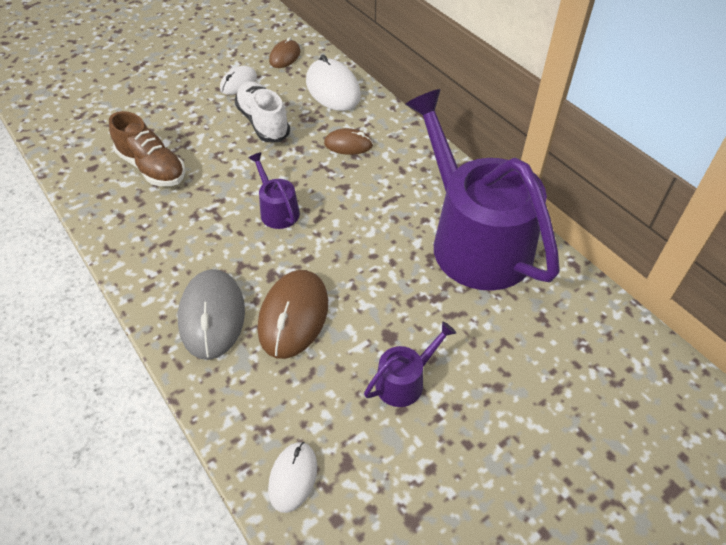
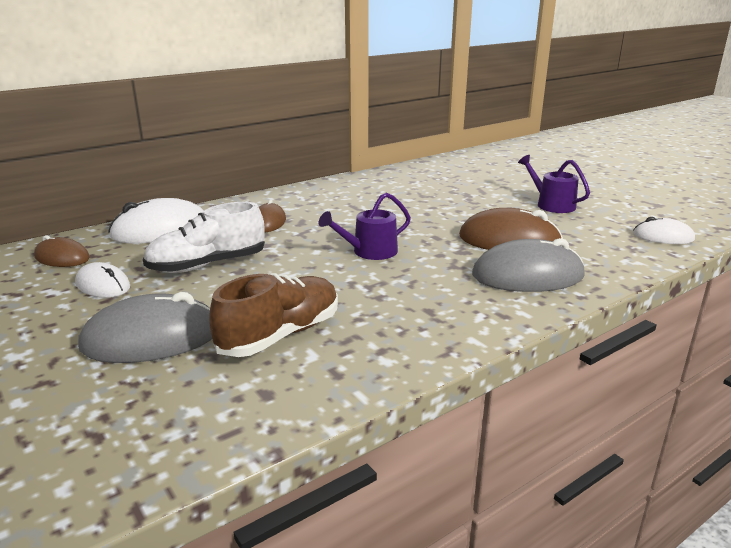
camera: 90 degrees left, 25 degrees down
purple watering can [405,89,560,291] -> none
none -> grey mouse [78,292,212,363]

